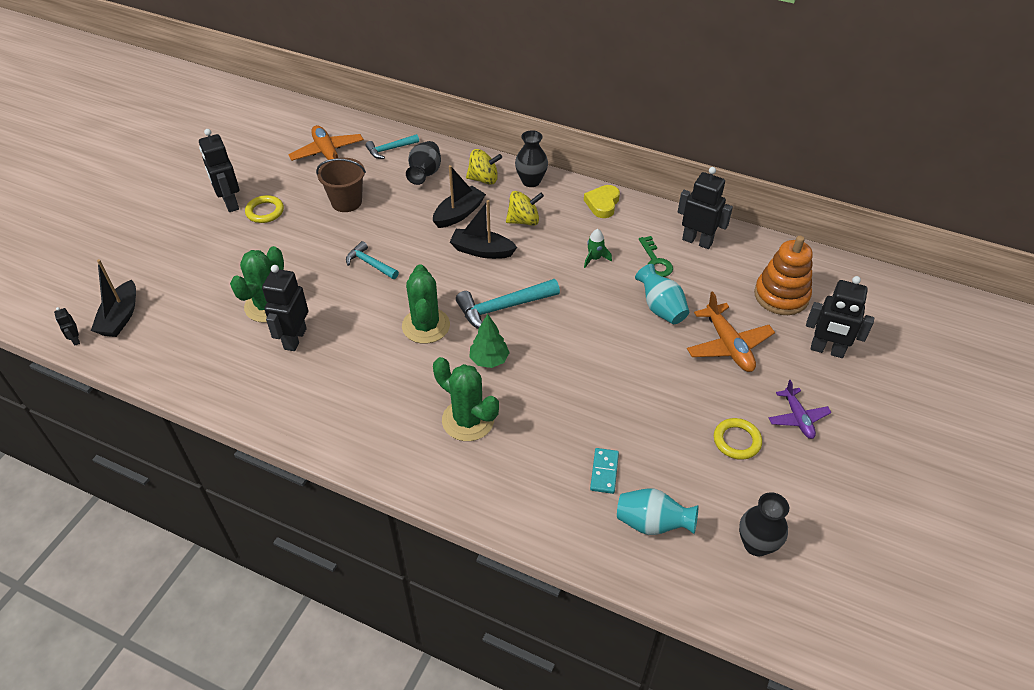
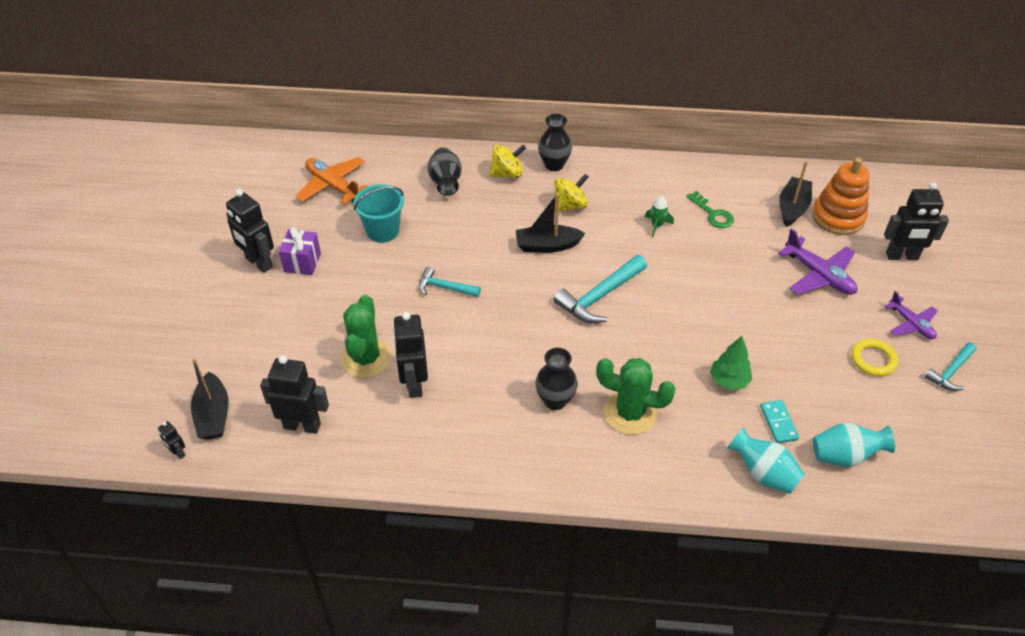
camera: 20 degrees left, 0 degrees up
yellow ring [245,195,284,223] -> purple gift [279,227,321,275]
brown bucket [316,158,366,212] -> turquoise bucket [353,184,404,243]
turquoise hammer [365,134,419,159] -> turquoise hammer moved to [925,342,977,391]
green cactus [402,264,450,344] -> none
black boat [433,165,486,228] -> black boat moved to [779,161,812,227]
green tree [469,314,510,368] -> green tree moved to [710,336,752,390]
yellow heart [584,185,620,218] -> none
turquoise vase [635,264,689,324] -> turquoise vase moved to [727,427,805,494]
black robot [678,167,733,249] -> black robot moved to [260,355,329,434]
orange plane [687,291,775,372] -> purple plane [778,229,857,295]
black vase [739,492,789,556] -> black vase moved to [535,348,578,410]

